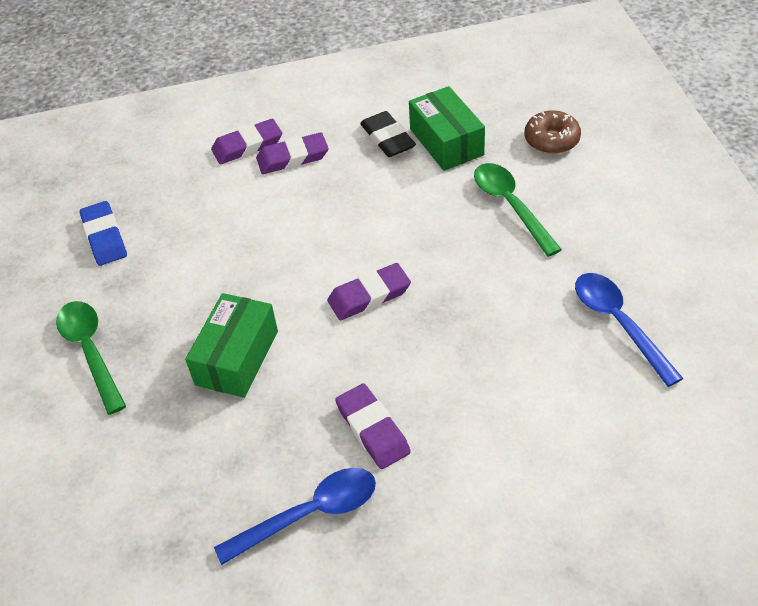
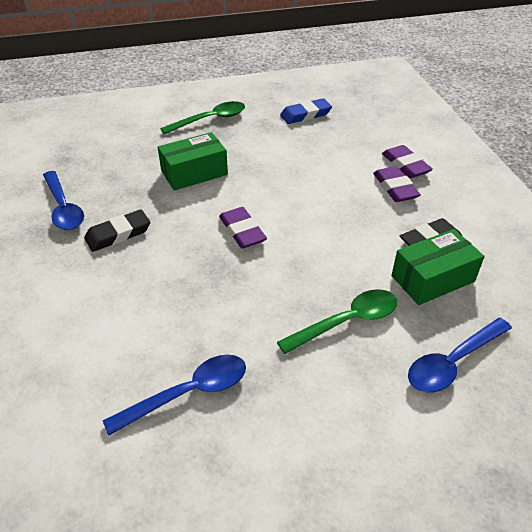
camera: 85 degrees right, 5 degrees down
green box [185,293,278,398] -> green box turned 45 degrees counterclockwise [158,132,228,191]
purple eraser [335,383,411,469] -> black eraser [84,209,151,252]
brown donut [525,110,581,154] -> blue spoon [408,318,512,392]

